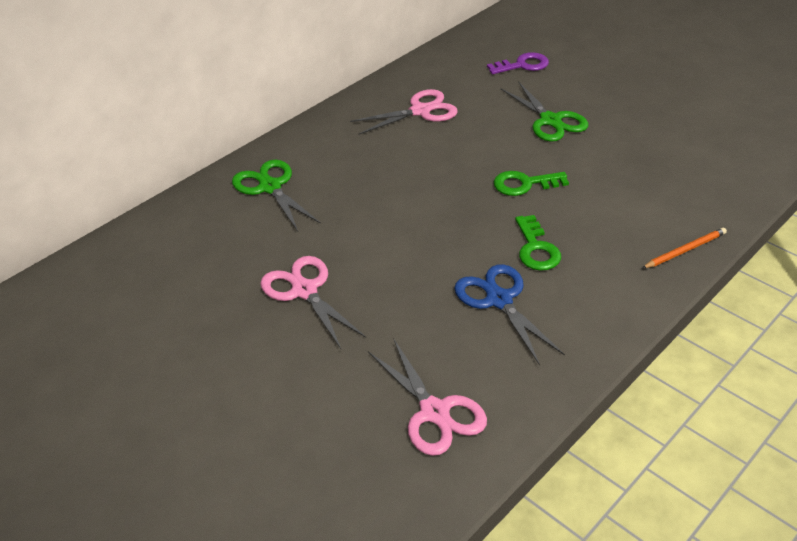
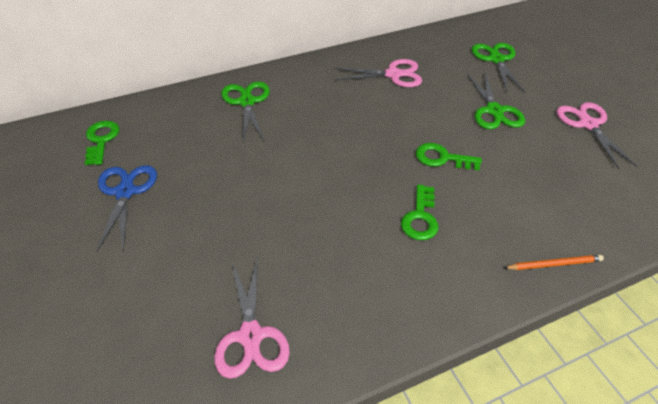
camera: 20 degrees right, 5 degrees up
pink scissors [260,256,366,349] -> pink scissors moved to [556,102,637,169]
blue scissors [454,264,565,365] -> blue scissors moved to [97,165,157,252]
purple key [487,52,549,74] -> green scissors [472,43,525,92]
none -> green key [85,121,119,165]

